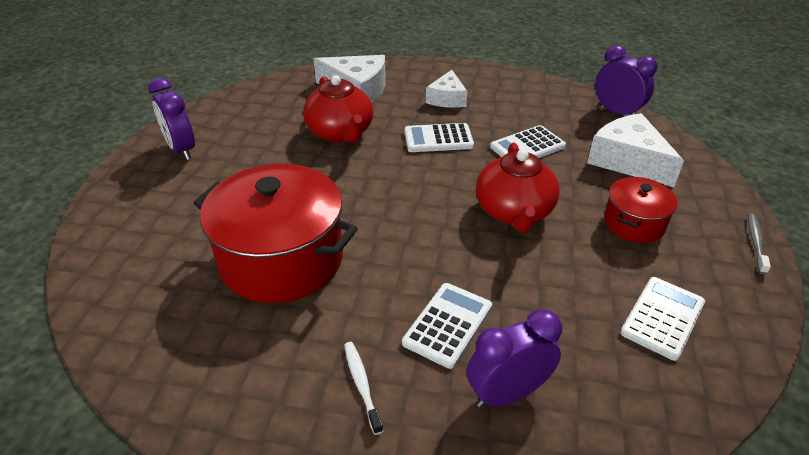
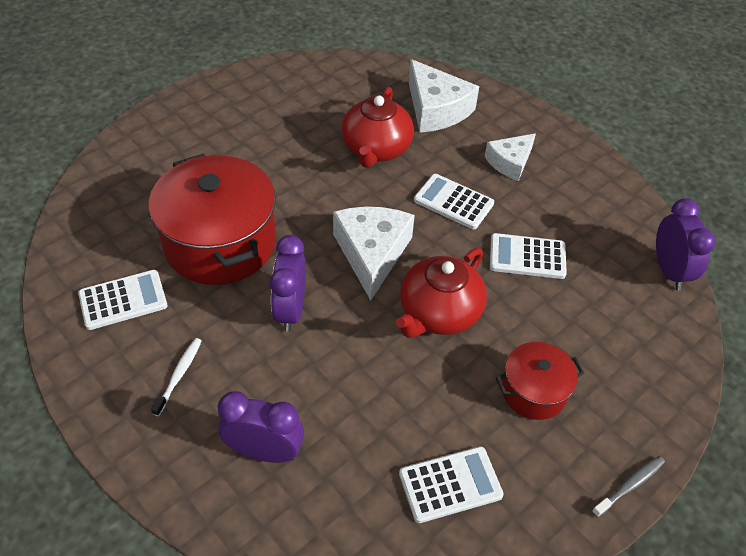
camera: 35 degrees right, 10 degrees up
purple clock [148,78,195,160] -> purple clock moved to [270,235,306,332]
white calculator [402,283,492,369] -> white calculator moved to [78,270,168,330]
white cheese [587,113,684,187] -> white cheese moved to [333,207,415,301]

